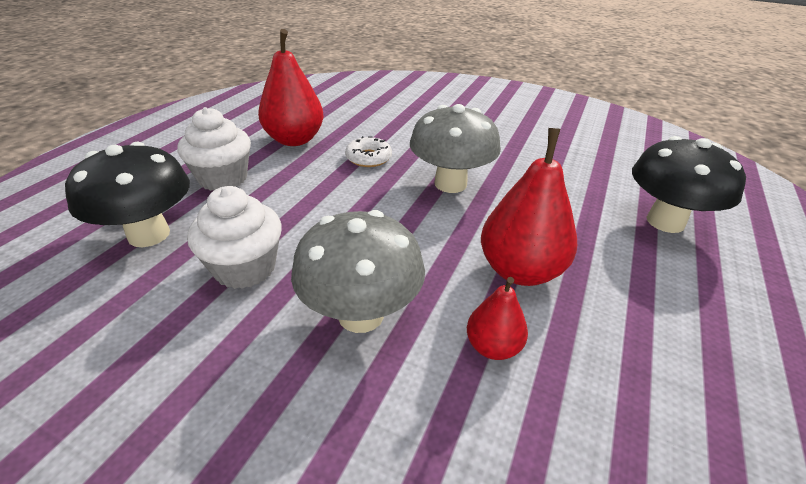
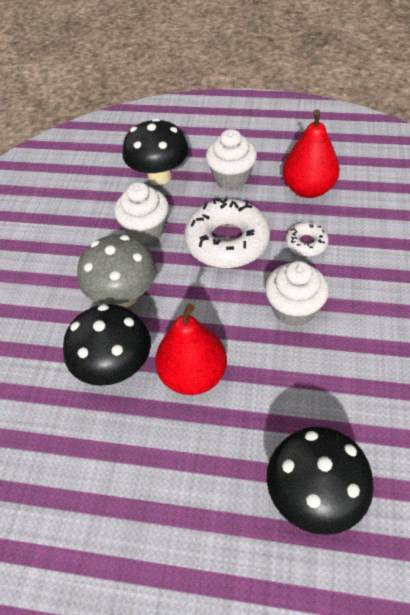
camera: 80 degrees right, 15 degrees up
grey mushroom [410,104,501,193] -> white cupcake [265,261,329,326]
red pear [467,277,528,360] -> black mushroom [63,304,151,386]
none -> white donut [184,198,270,268]

